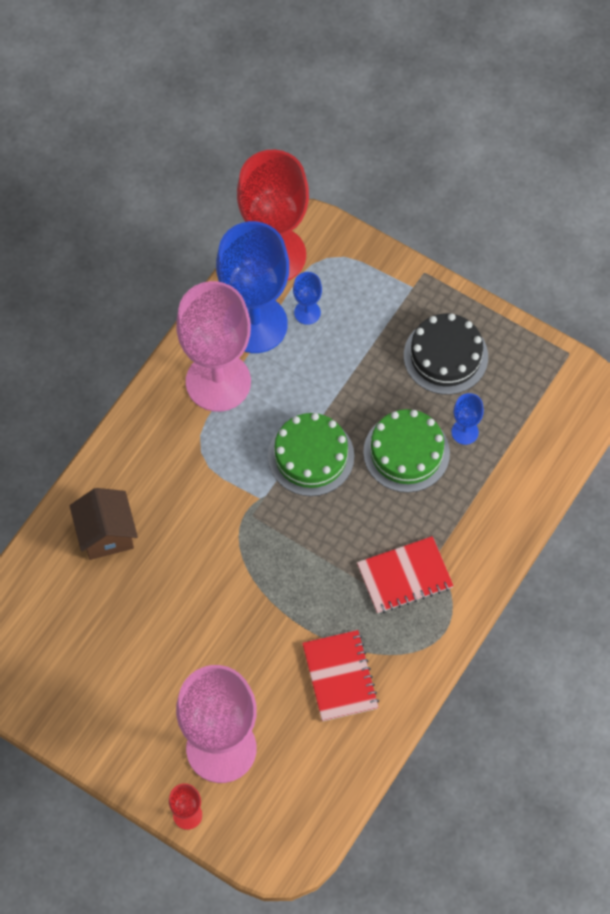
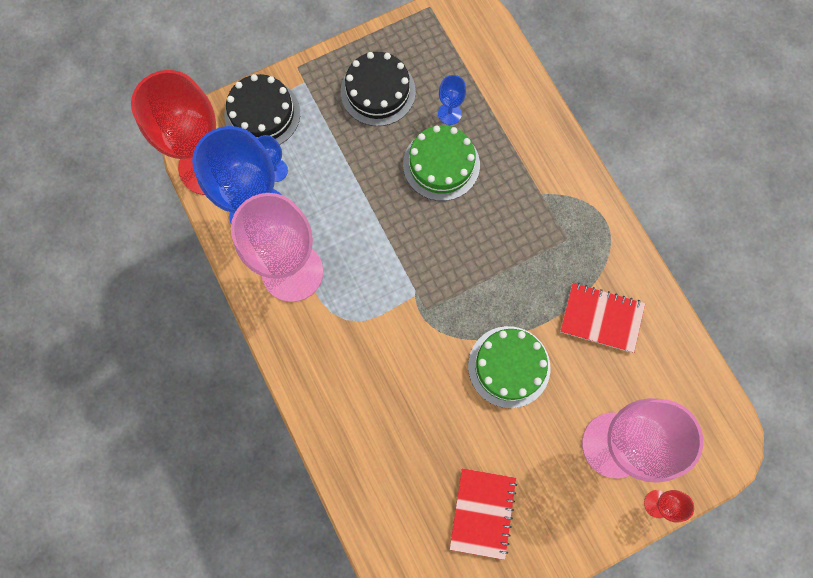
camera: 60 degrees left, 10 degrees up
brown house [69,488,138,560] -> none
green cake [268,413,354,496] -> green cake moved to [468,326,550,408]
red notebook [357,536,454,614] -> red notebook moved to [450,468,517,560]
none -> black cake [225,74,300,145]

